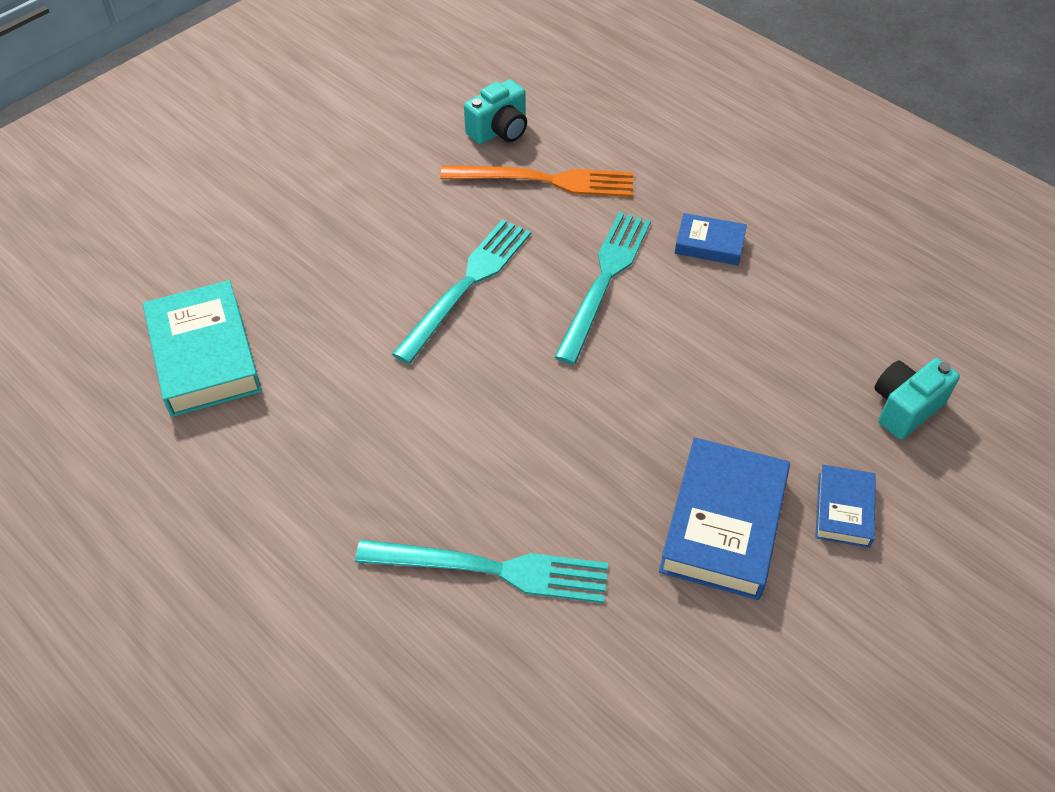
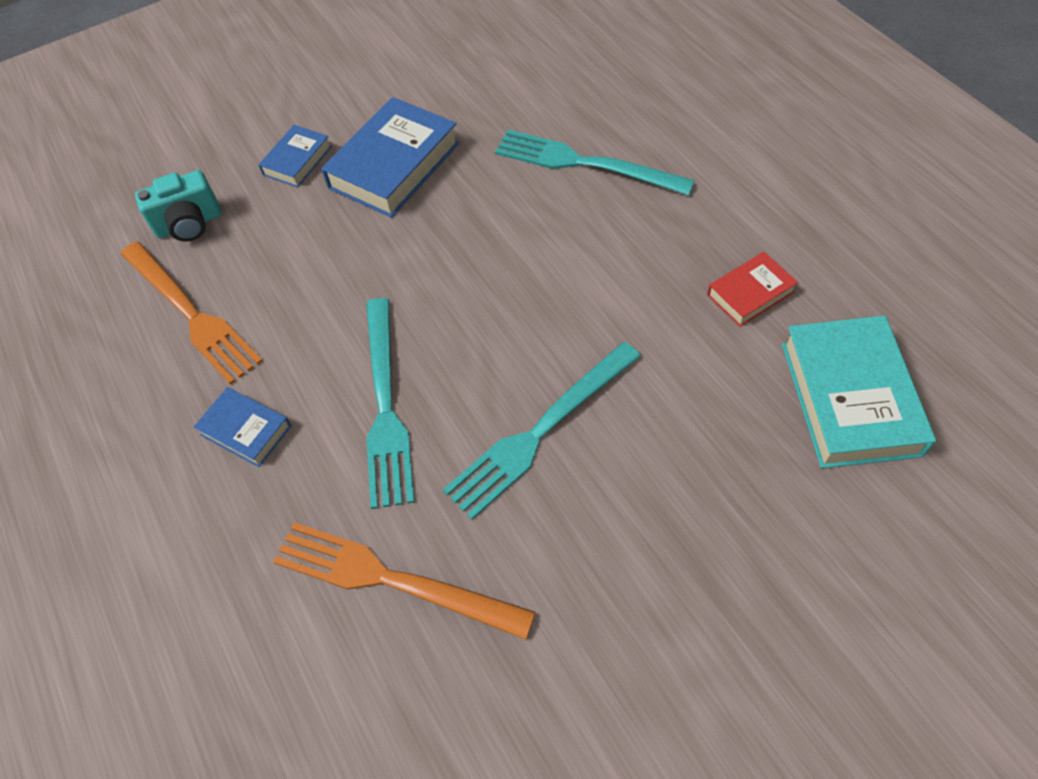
camera: 160 degrees left, 5 degrees up
turquoise camera [464,79,527,144] -> none
turquoise fork [554,212,651,365] -> turquoise fork turned 45 degrees counterclockwise [366,298,414,509]
none -> orange fork [120,241,263,385]
none -> red book [707,252,798,327]

